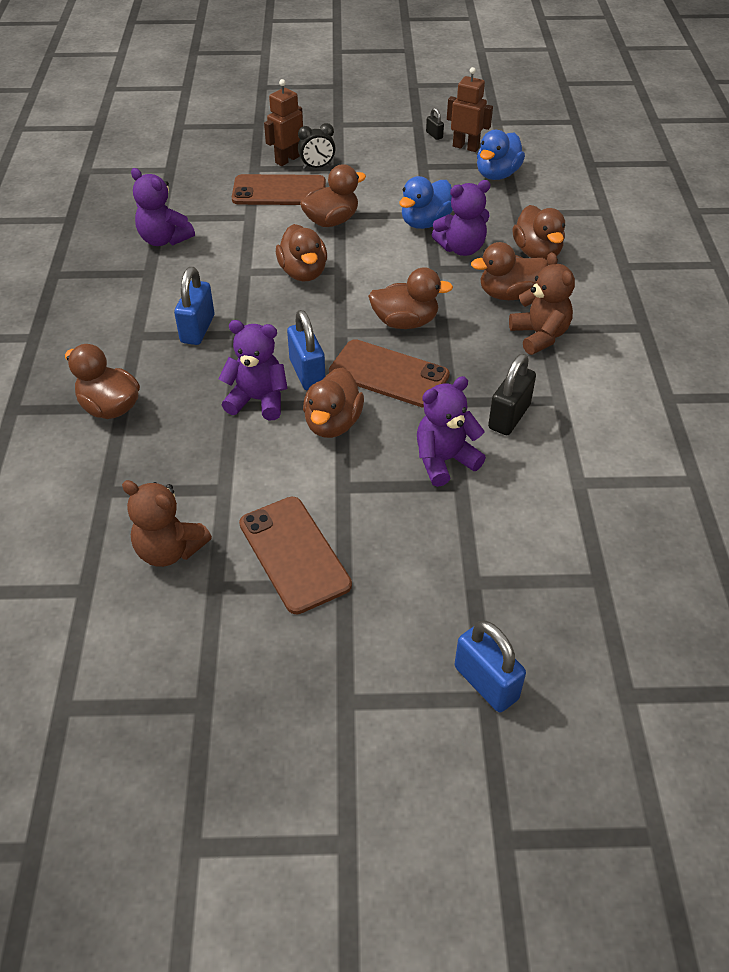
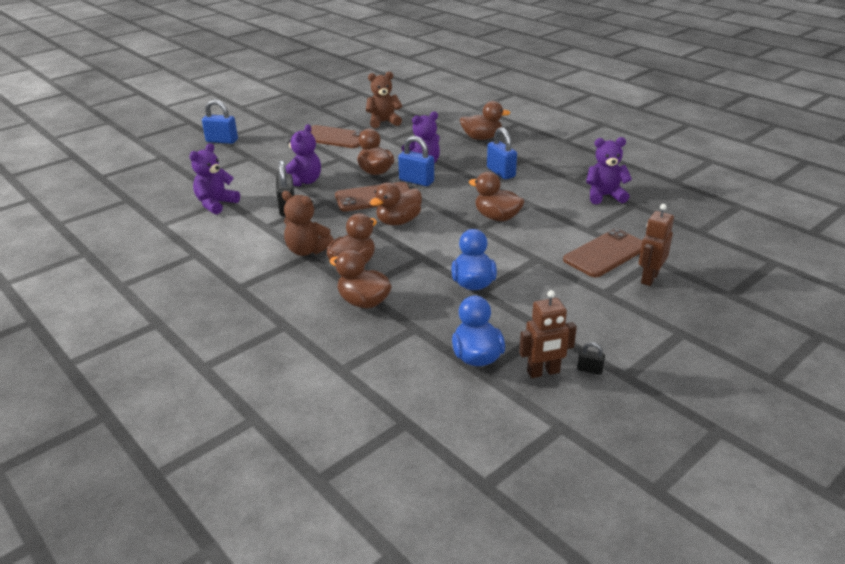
camera: 140 degrees right, 15 degrees down
brown robot [264,79,303,166] -> brown robot turned 150 degrees counterclockwise [639,204,674,286]
black clock [298,123,336,169] -> none
brown duck [300,164,366,227] -> none
purple teddy bear [432,180,491,256] -> purple teddy bear moved to [189,143,240,215]

